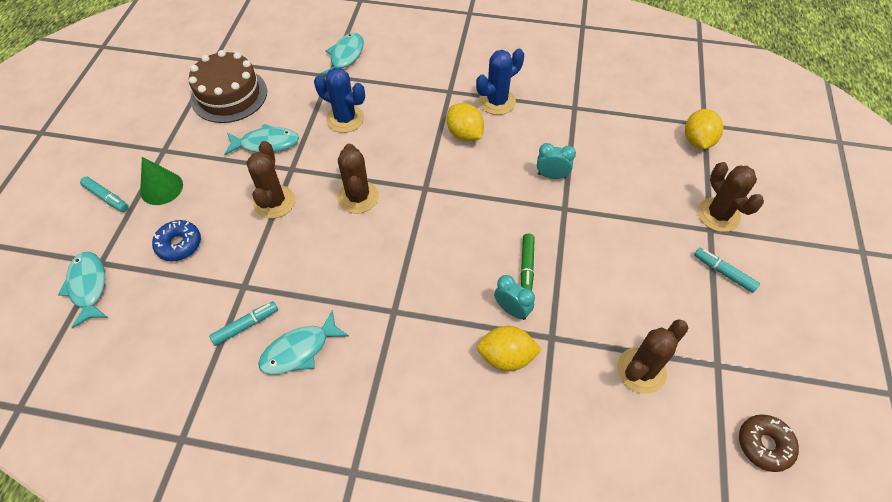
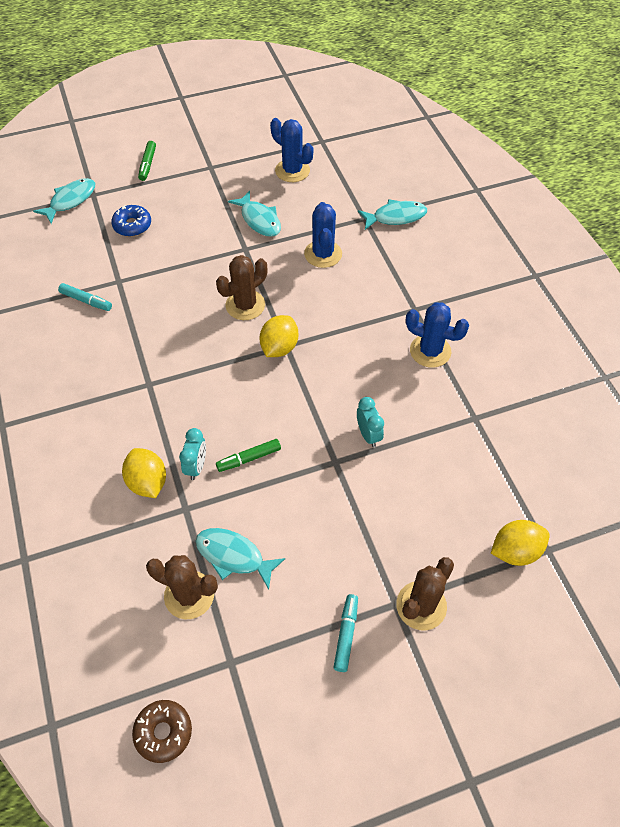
camera: 60 degrees right, 0 degrees up
turquoise marker [80,177,129,212] -> green marker [138,141,156,181]
green cone [140,157,183,205] -> none
brown cake [189,50,267,123] -> blue cactus [270,118,313,182]
brown cactus [246,141,295,219] -> none
turquoise fish [258,310,349,375] -> turquoise fish moved to [195,528,285,589]
yellow lemon [446,103,484,142] -> yellow lemon moved to [260,315,298,357]

